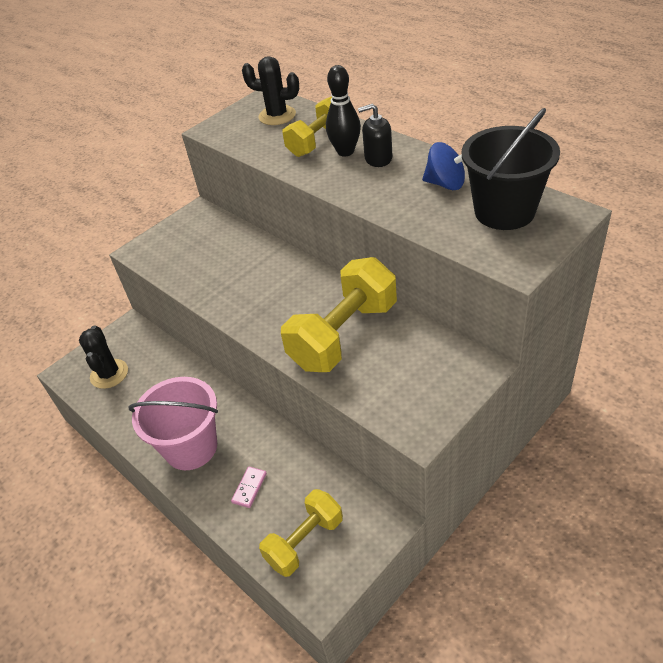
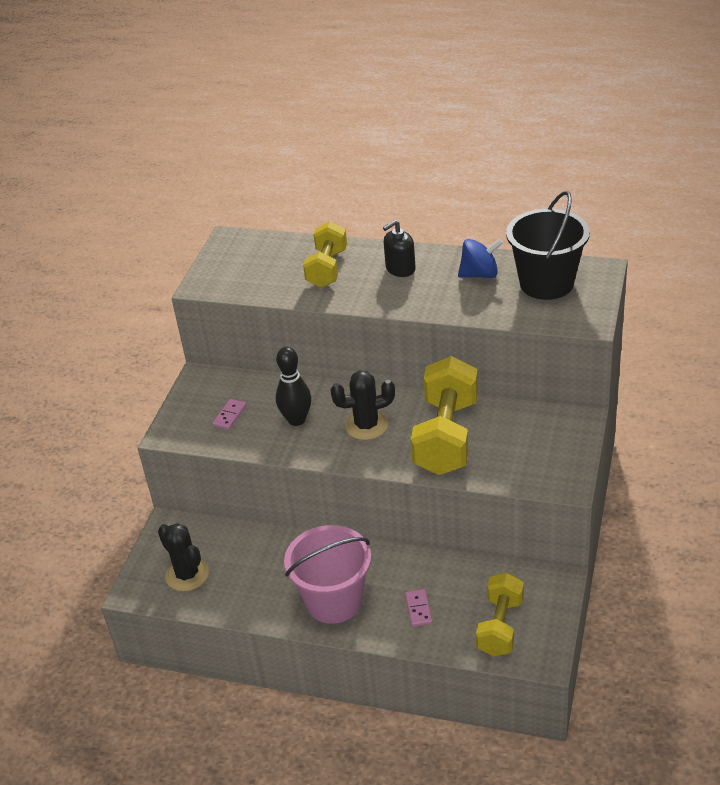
camera: 30 degrees left, 5 degrees down
black cactus [242,56,299,125] -> black cactus moved to [330,371,395,440]
black bowling pin [326,65,361,156] -> black bowling pin moved to [276,347,311,426]
none -> pink domino [212,399,247,430]

